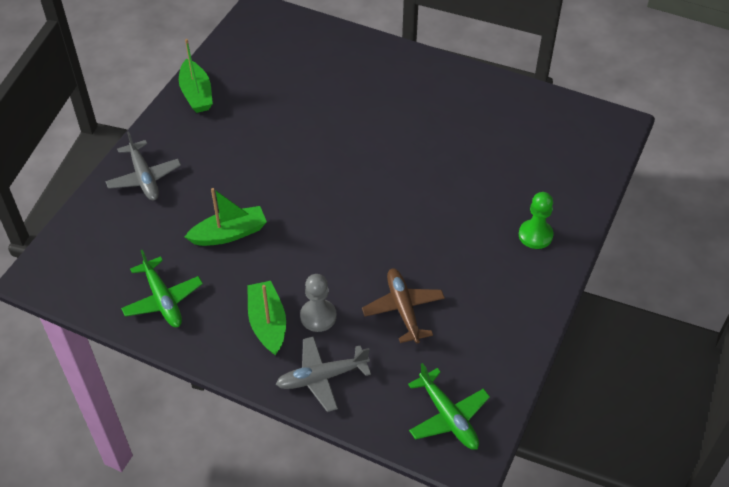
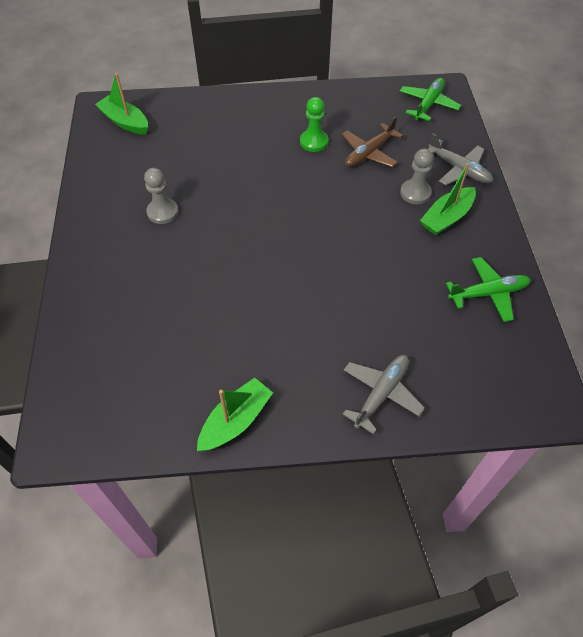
camera: 120 degrees left, 5 degrees up
green plane [121,250,203,327] -> green plane turned 45 degrees clockwise [446,257,531,322]
green boat [185,188,267,246] -> green boat moved to [95,73,148,135]
green pawn [519,192,554,249] -> green pawn moved to [300,97,328,152]
none -> grey pawn [144,168,178,224]

